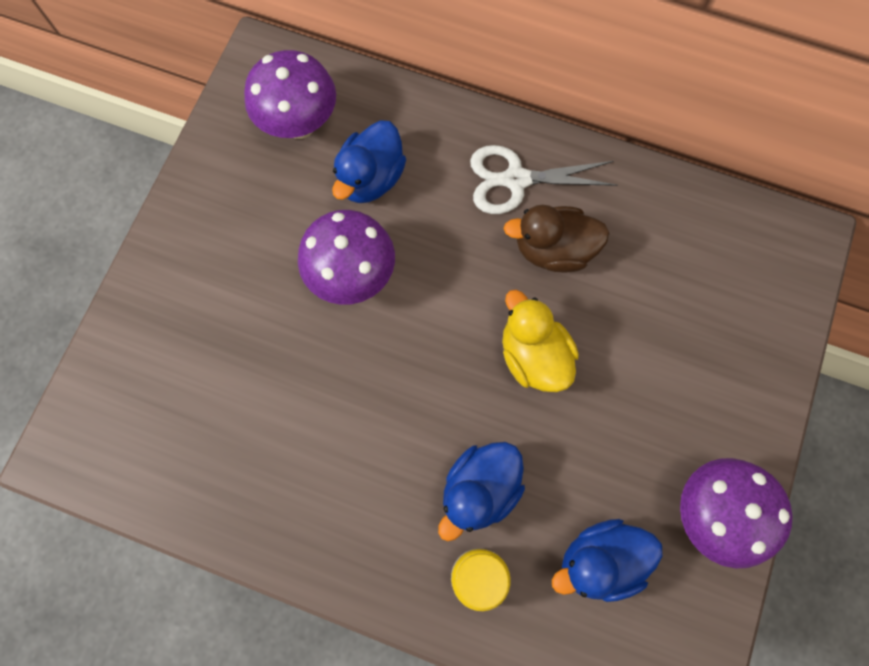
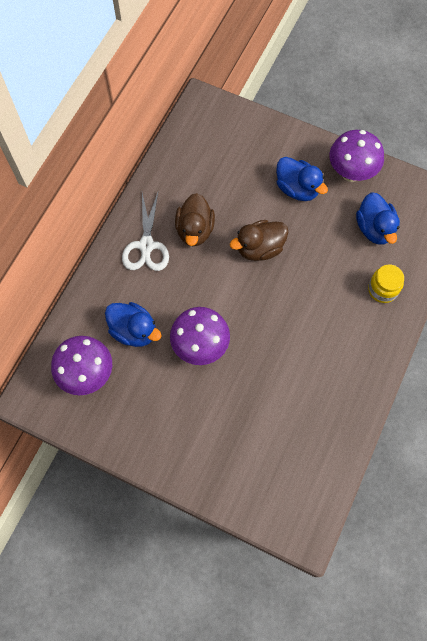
camera: 85 degrees left, 5 degrees down
blue duck [438,442,525,541] -> blue duck moved to [276,157,328,201]
yellow duck [502,289,579,392] -> brown duck [230,220,288,261]

